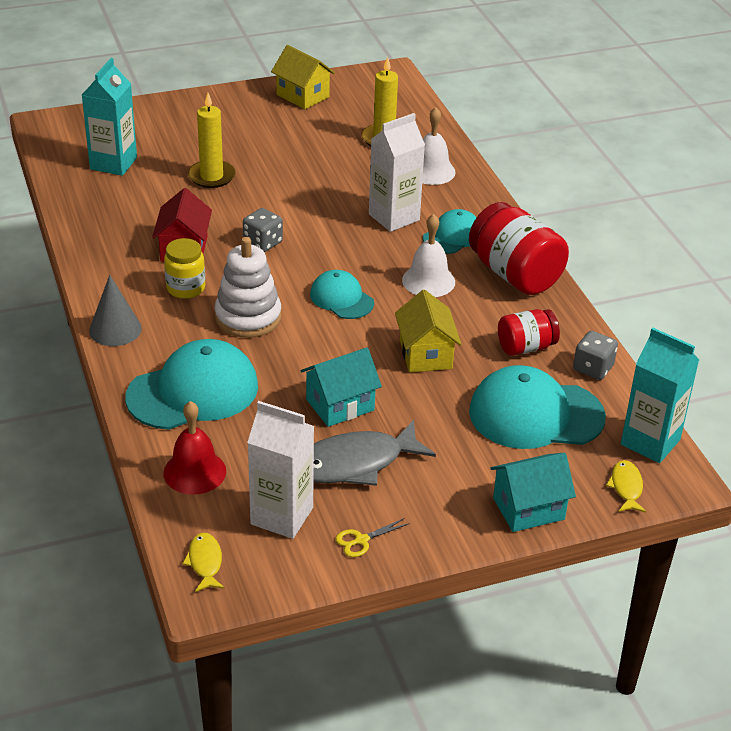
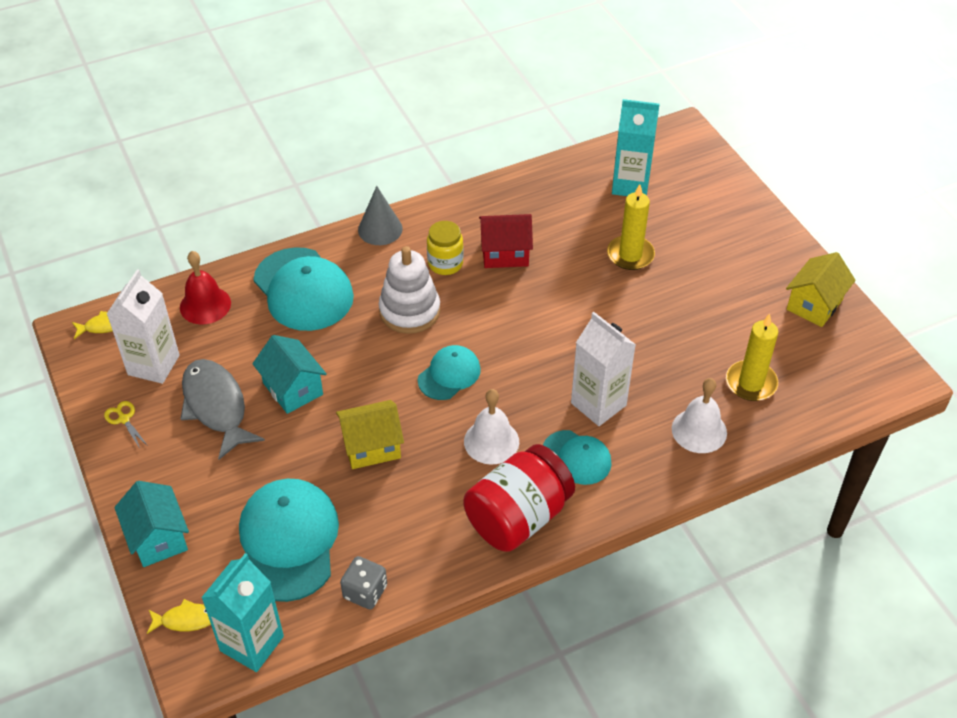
camera: 85 degrees right, 10 degrees up
grey dice [243,208,283,252] -> none
red jar [498,309,560,356] -> none

